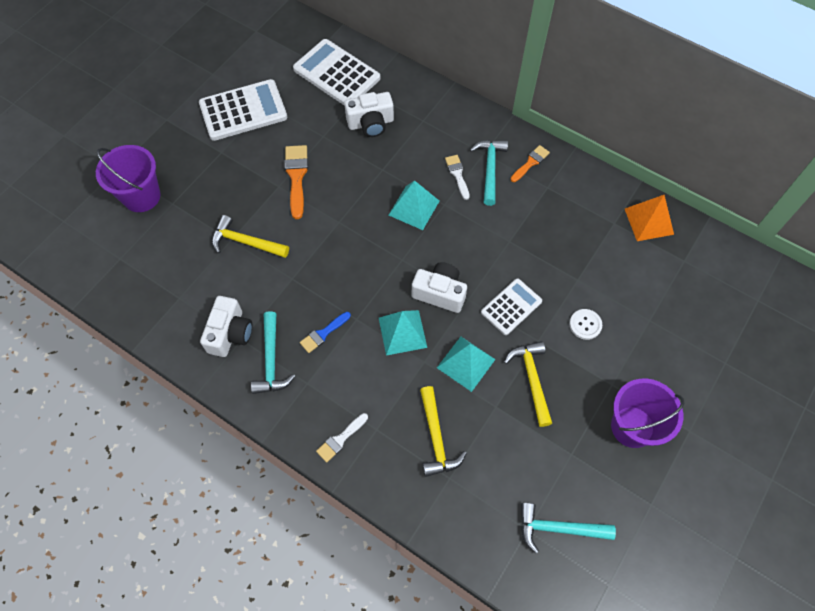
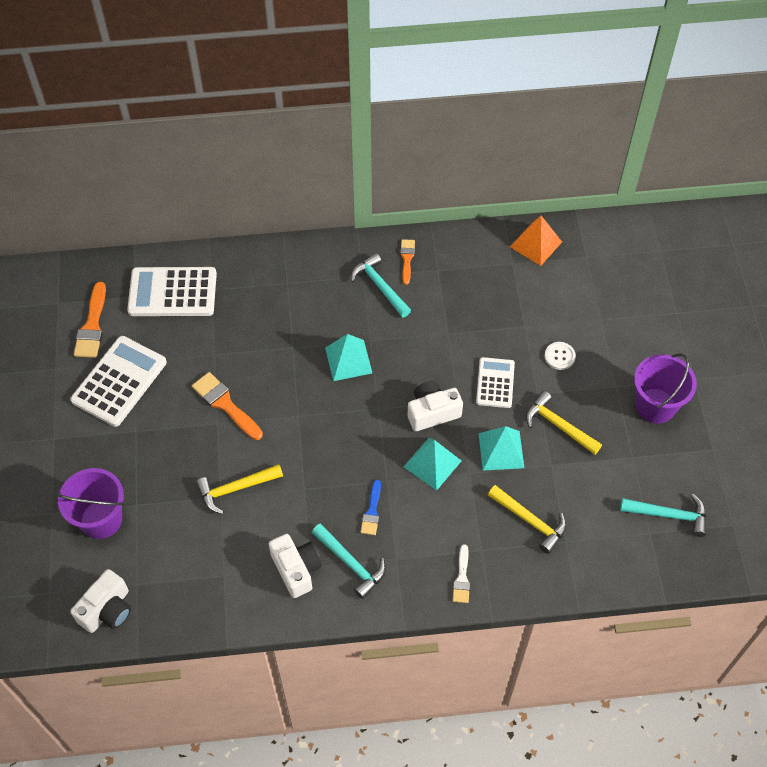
camera: 40 degrees left, 5 degrees down
white camera [344,92,394,137] -> white camera moved to [70,569,131,633]
white brush [445,155,470,200] -> none
turquoise hammer [521,503,616,553] -> turquoise hammer turned 135 degrees counterclockwise [620,494,706,537]
none -> orange brush [74,282,106,358]

